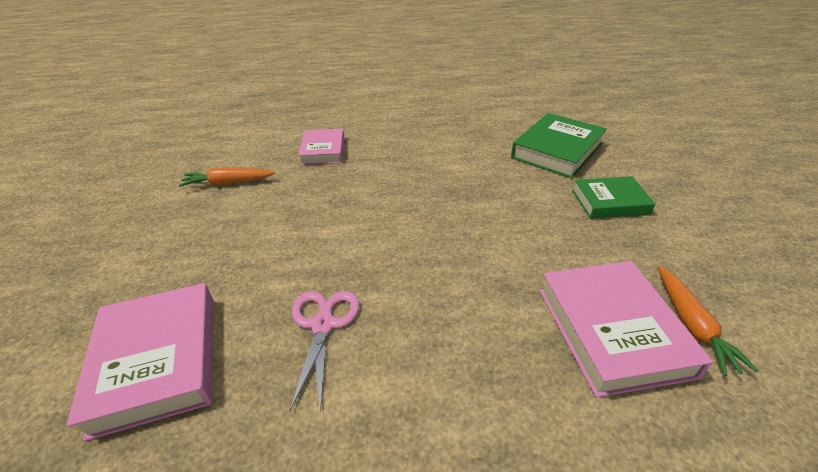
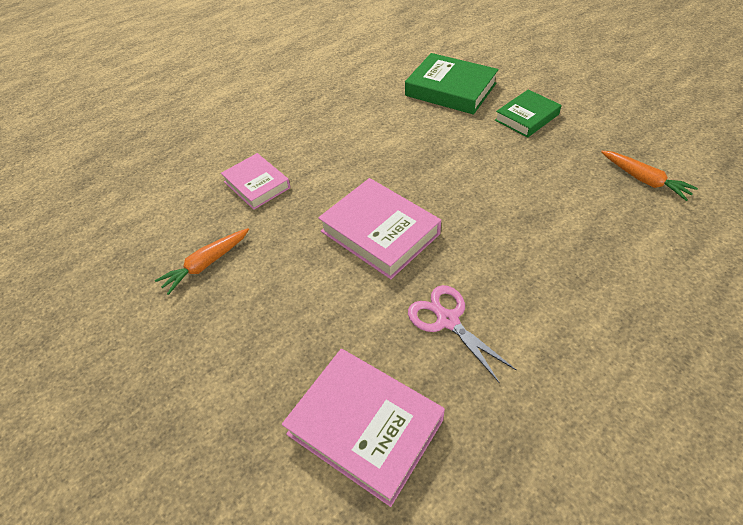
camera: 35 degrees left, 10 degrees up
green book [511,113,607,178] -> green book turned 60 degrees counterclockwise [405,53,499,115]
pink book [539,261,713,398] -> pink book moved to [318,178,441,279]

